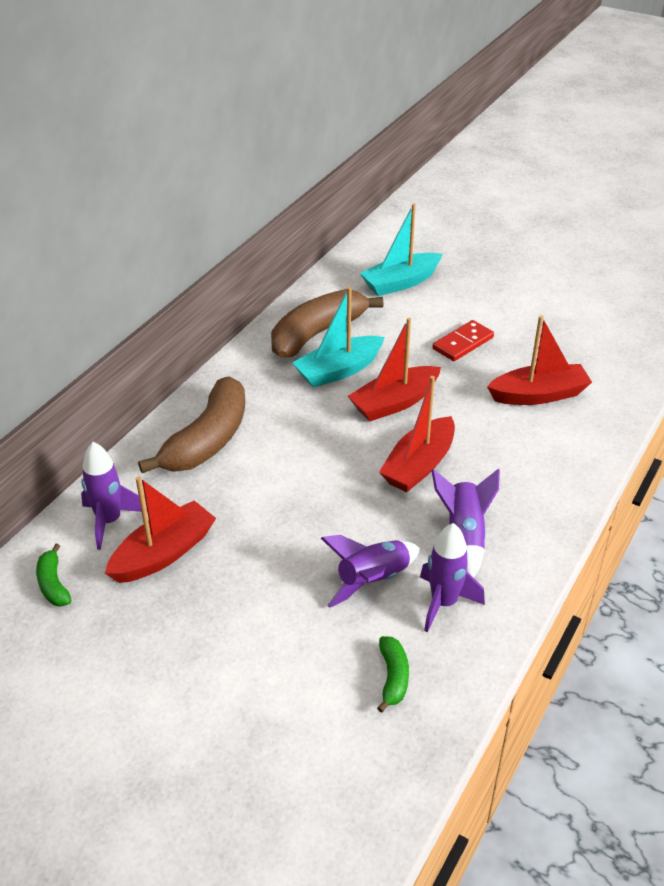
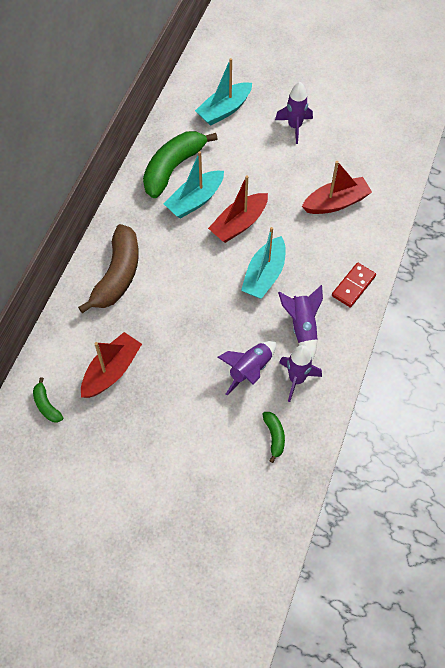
camera: 10 degrees left, 20 degrees up
purple rocket [81,442,141,550] -> purple rocket moved to [275,82,313,144]
brown banana [271,289,384,358] -> green banana [143,131,218,198]
red boat [379,376,455,492] -> turquoise boat [241,227,285,299]
red domino [432,320,494,361] -> red domino moved to [332,263,376,307]

